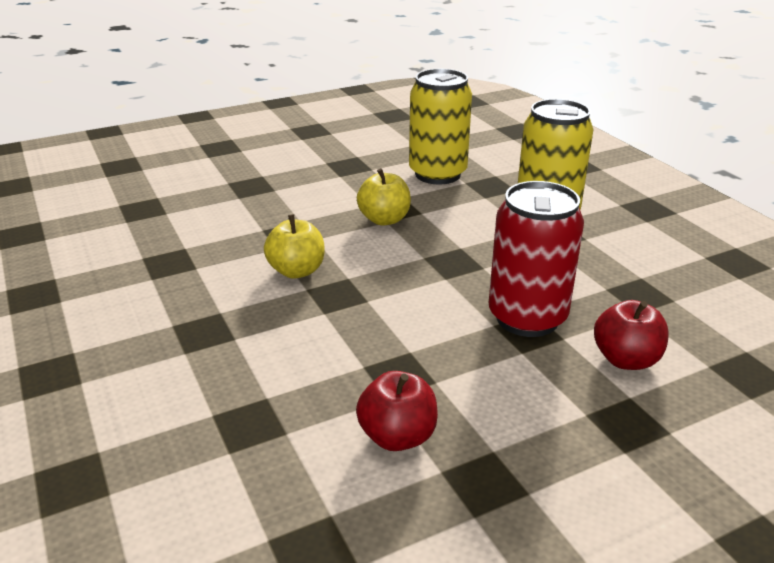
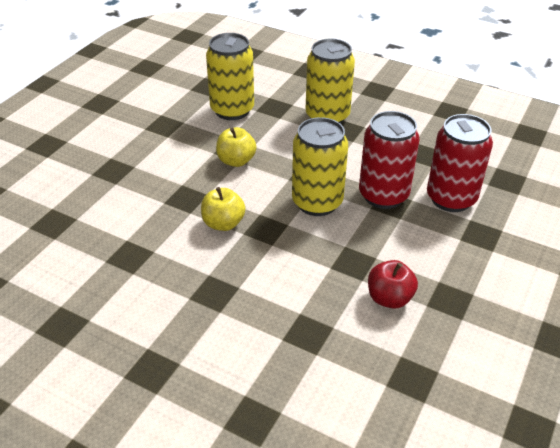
camera: 35 degrees left, 10 degrees up
red apple [594,300,669,370] -> red can [427,114,493,212]
none -> yellow can [292,117,348,216]

